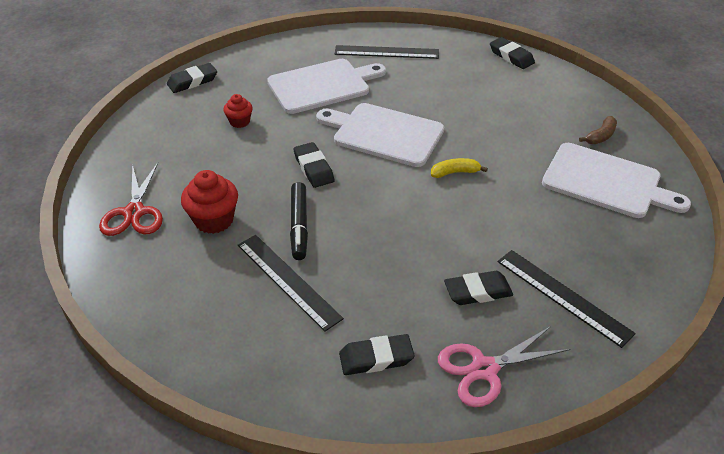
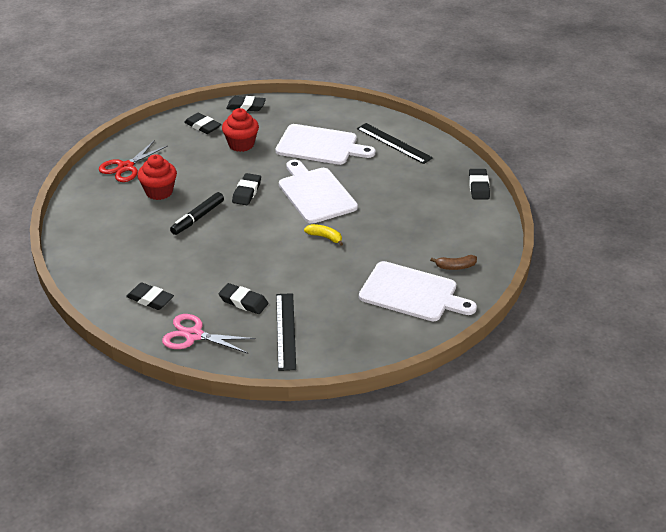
camera: 40 degrees right, 5 degrees down
red cupcake [223,94,253,128] -> red cupcake [222,108,259,152], size x1.67
black ruler [238,235,344,332] -> none
white cutting board [542,143,691,218] -> white cutting board turned 45 degrees counterclockwise [359,261,477,321]
none -> black eraser [184,113,221,134]

